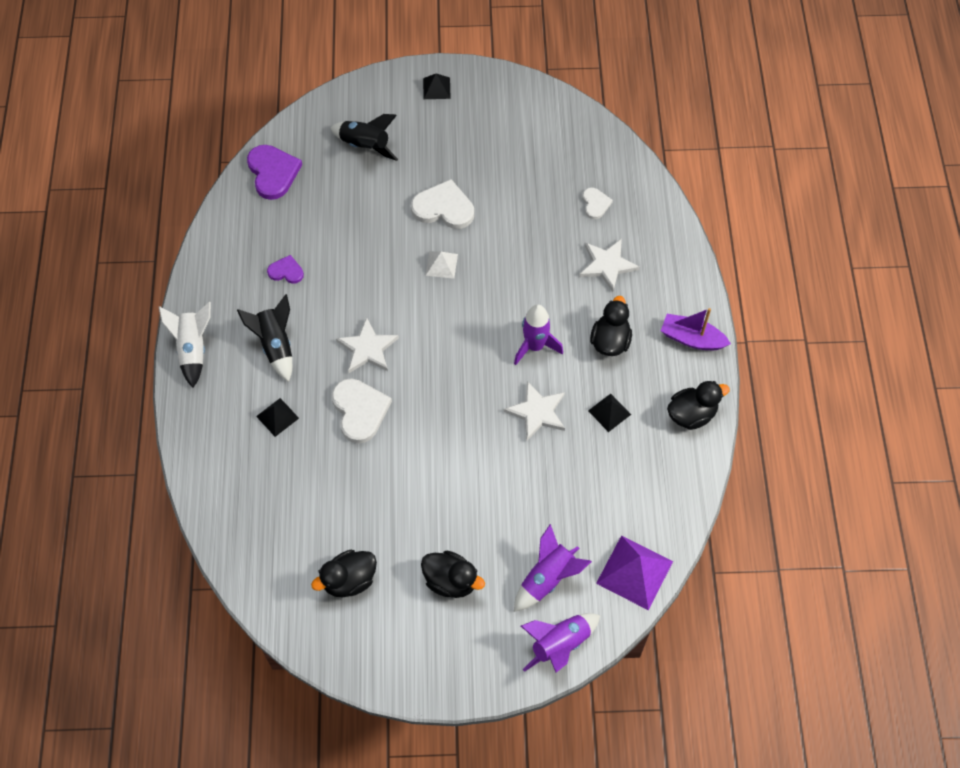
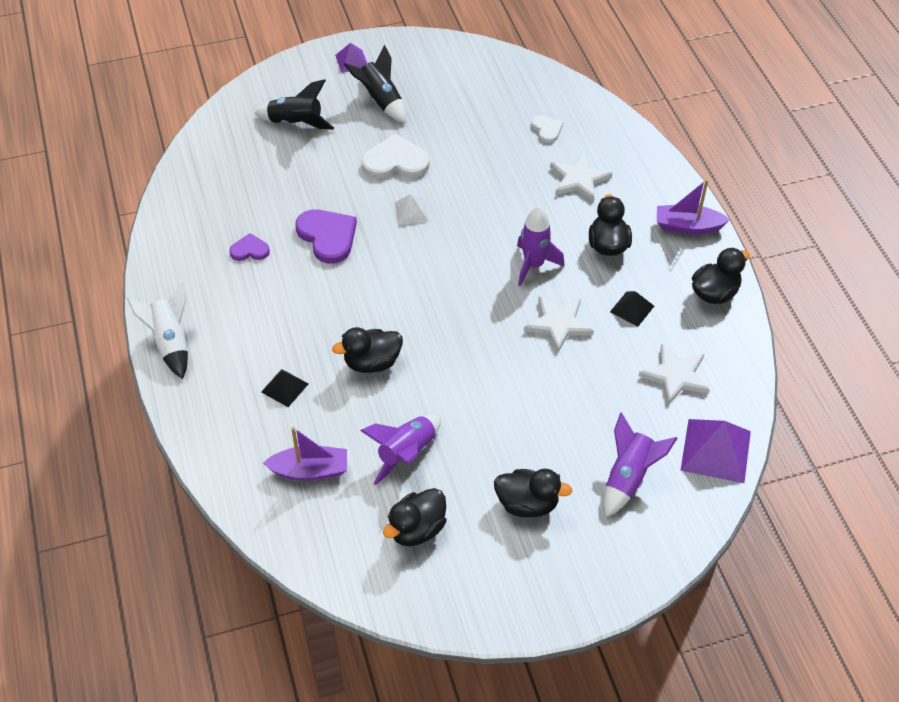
camera: 15 degrees left, 10 degrees down
black rocket [237,294,292,382] -> black rocket moved to [344,45,406,123]
purple heart [247,145,302,200] -> purple heart moved to [295,210,357,264]
white heart [332,379,392,443] -> black duck [332,327,403,373]
white star [336,317,399,373] -> white star moved to [639,343,710,405]
black pyramid [423,73,451,99] -> purple pyramid [335,43,367,73]
purple rocket [521,613,600,673] -> purple rocket moved to [360,415,441,485]
none -> purple boat [263,427,347,481]

